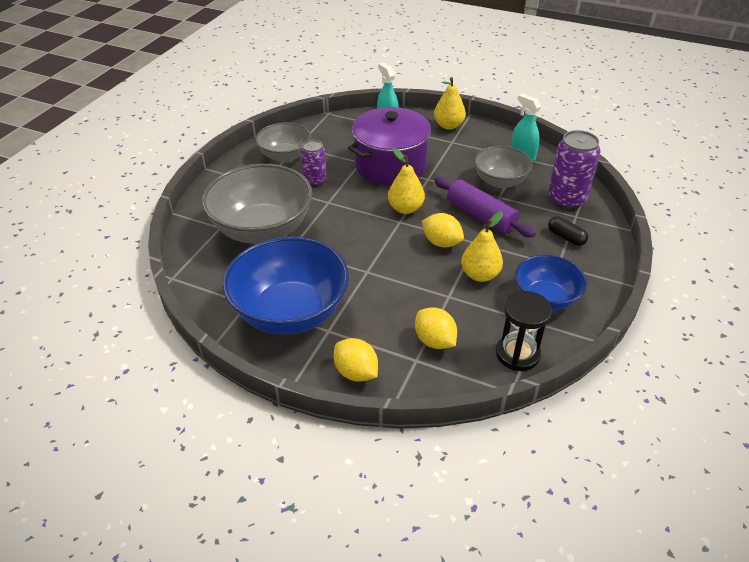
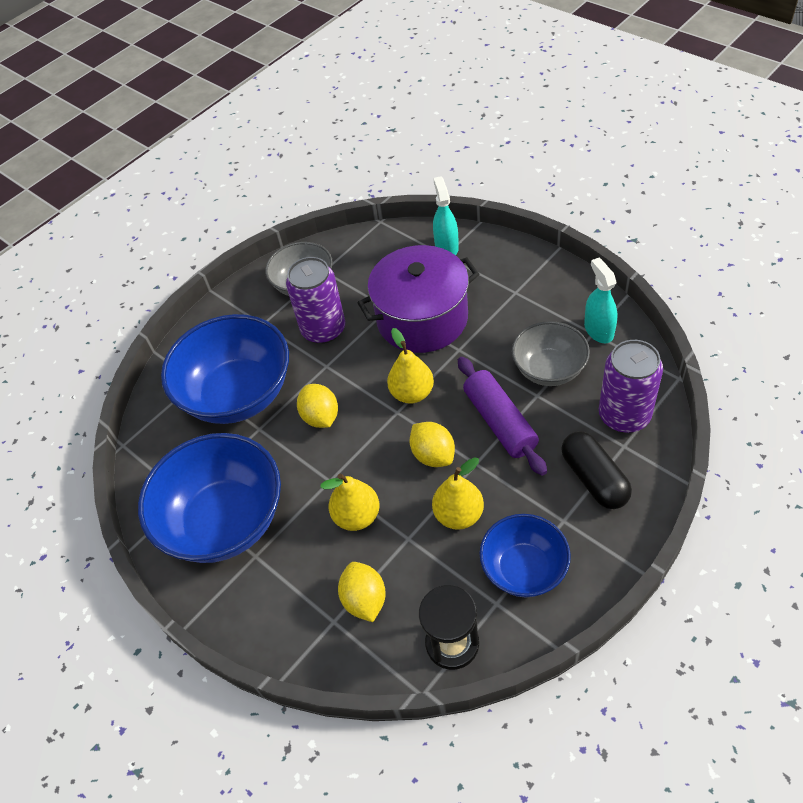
camera: 25 degrees right, 10 degrees up
grey bowl [202,164,313,244] -> blue bowl [161,314,289,424]
purple can [301,140,327,186] -> purple can [286,257,345,344], size x1.62
yellow lemon [334,338,378,382] -> yellow lemon moved to [297,384,338,428]
yellow pear [434,77,466,129] -> yellow pear moved to [320,474,380,531]
black capsule [548,216,588,246] -> black capsule [561,431,632,509], size x1.59

